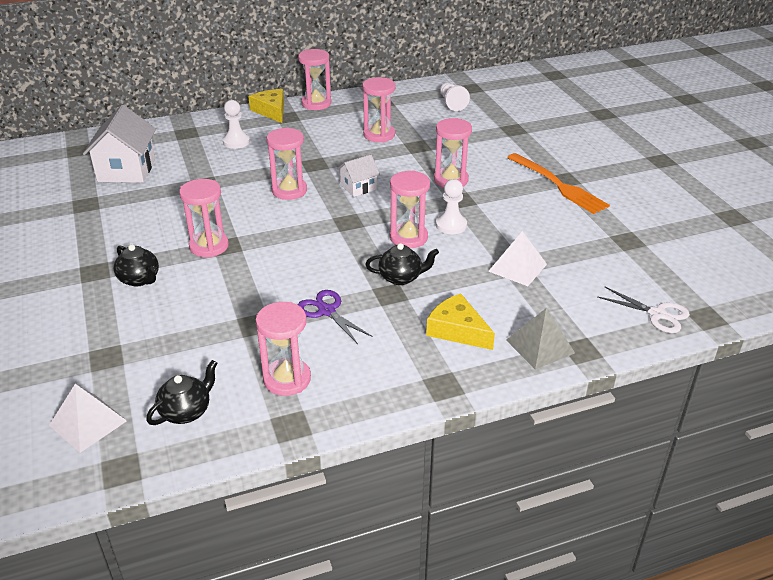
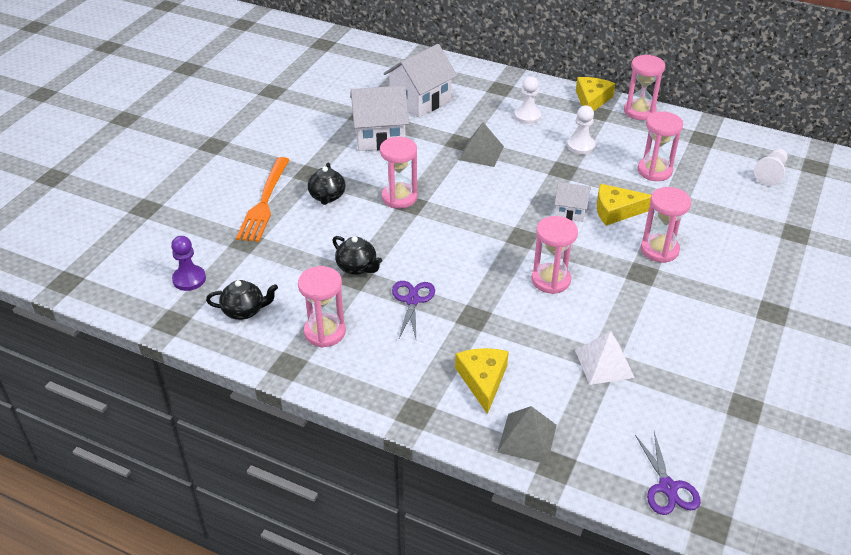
camera: 45 degrees right, 5 degrees up
white pyramid [49,384,127,453] -> purple pawn [171,236,206,291]
pink hourglass [267,127,307,200] -> none
black teapot [366,243,439,285] -> black teapot moved to [332,236,382,275]
white pawn [436,179,467,234] -> white pawn moved to [567,105,596,155]
orange fork [507,153,610,214] -> orange fork moved to [236,157,290,242]
white scissors [597,287,690,333] -> purple scissors [635,432,701,515]
none -> white house [350,85,409,151]
none -> grey pyramid [459,122,504,167]
none -> yellow cheese [597,184,651,226]

